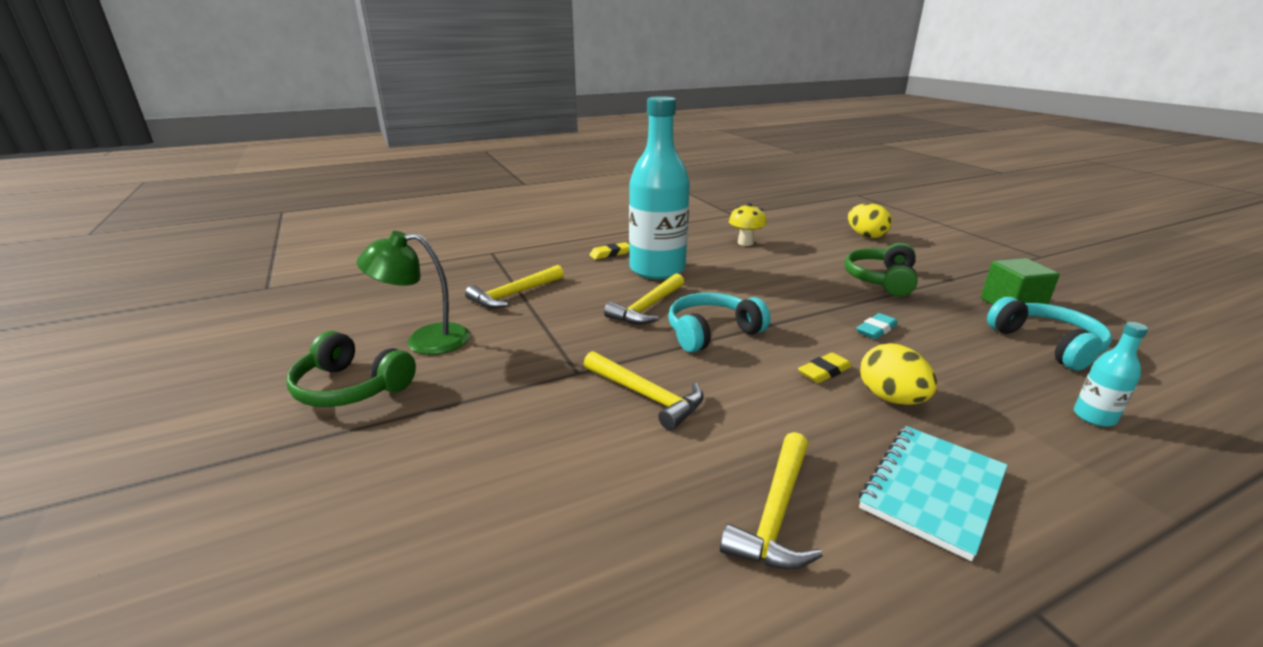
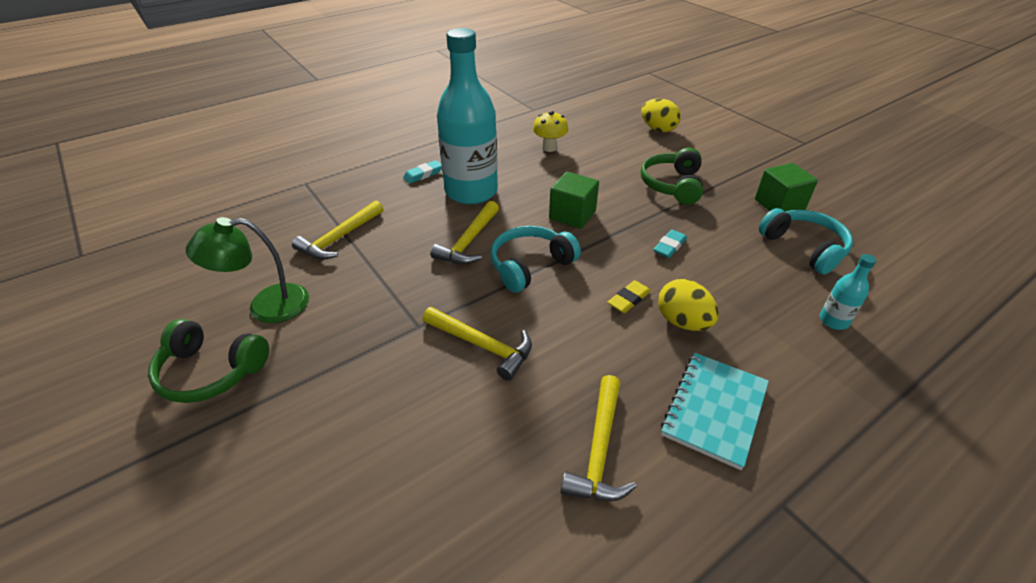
camera: 10 degrees left, 15 degrees up
yellow eraser [589,242,630,260] -> turquoise eraser [403,160,442,184]
none -> green cube [549,172,599,229]

